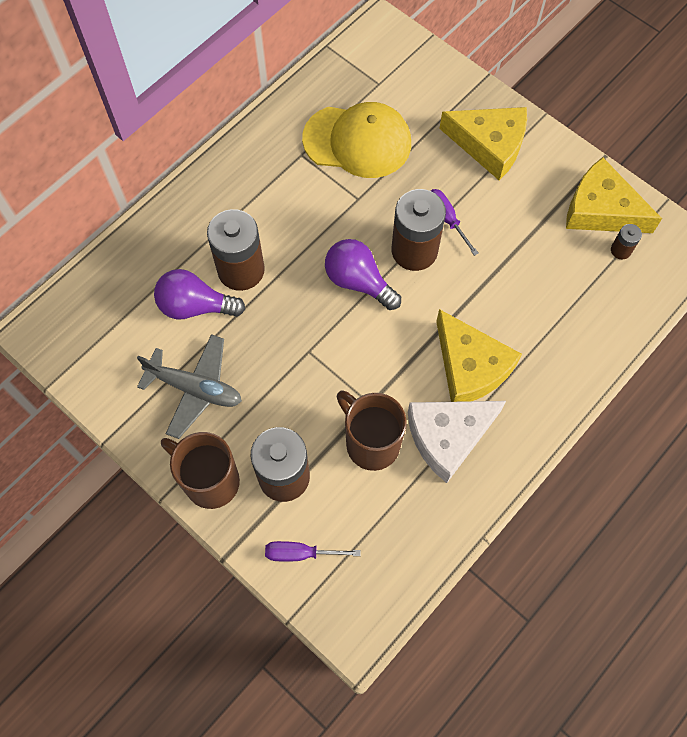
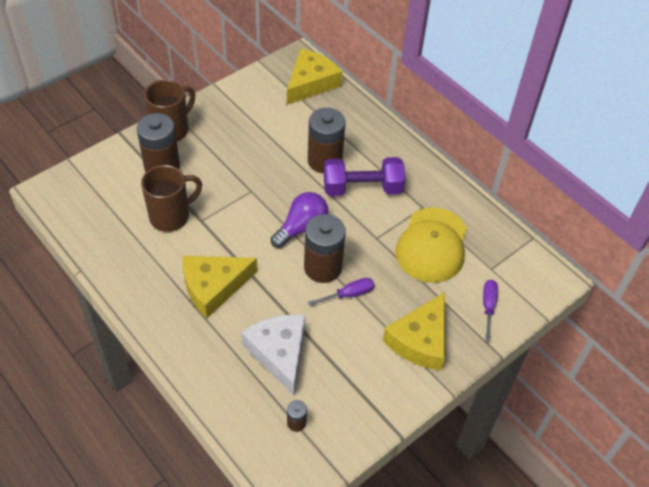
camera: 95 degrees right, 15 degrees down
grey plane [137,334,242,439] -> none
purple light bulb [154,269,245,319] -> none
purple screwdriver [265,541,361,562] -> purple screwdriver moved to [483,280,498,341]
white cheese [408,401,506,483] -> white cheese moved to [241,315,305,395]
yellow cheese [566,157,662,233] -> yellow cheese moved to [287,49,342,105]
none -> purple dumbbell [324,157,405,196]

